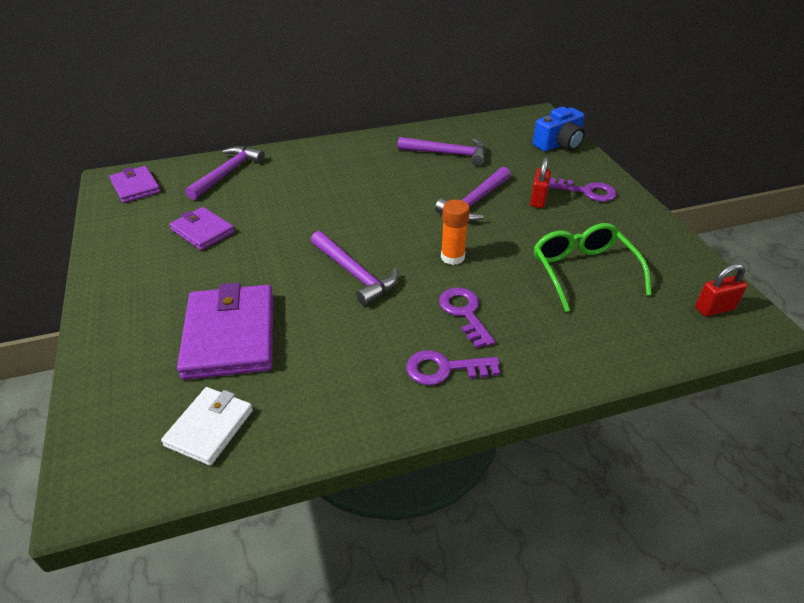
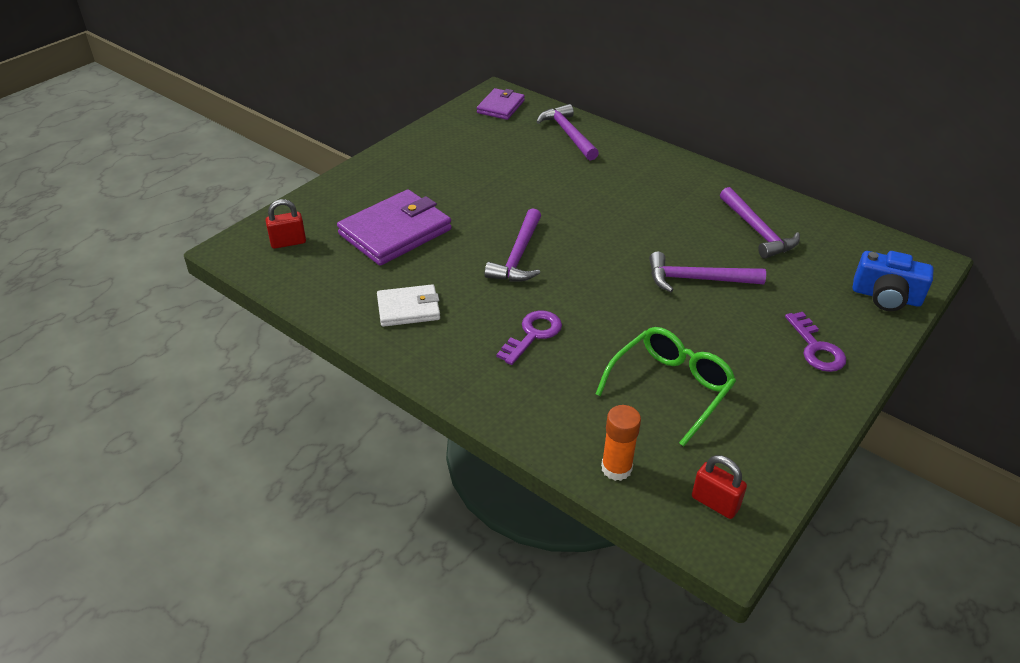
camera: 55 degrees right, 0 degrees up
white wallet [161,387,253,466] -> white wallet moved to [377,284,440,327]
purple wallet [170,207,235,250] -> none
purple hammer [185,146,265,200] -> purple hammer turned 105 degrees counterclockwise [536,104,599,161]
purple key [406,350,500,385] -> none
orange glue stick [441,200,470,265] -> orange glue stick moved to [601,405,641,481]
red padlock [530,157,551,208] -> red padlock moved to [265,199,306,249]

